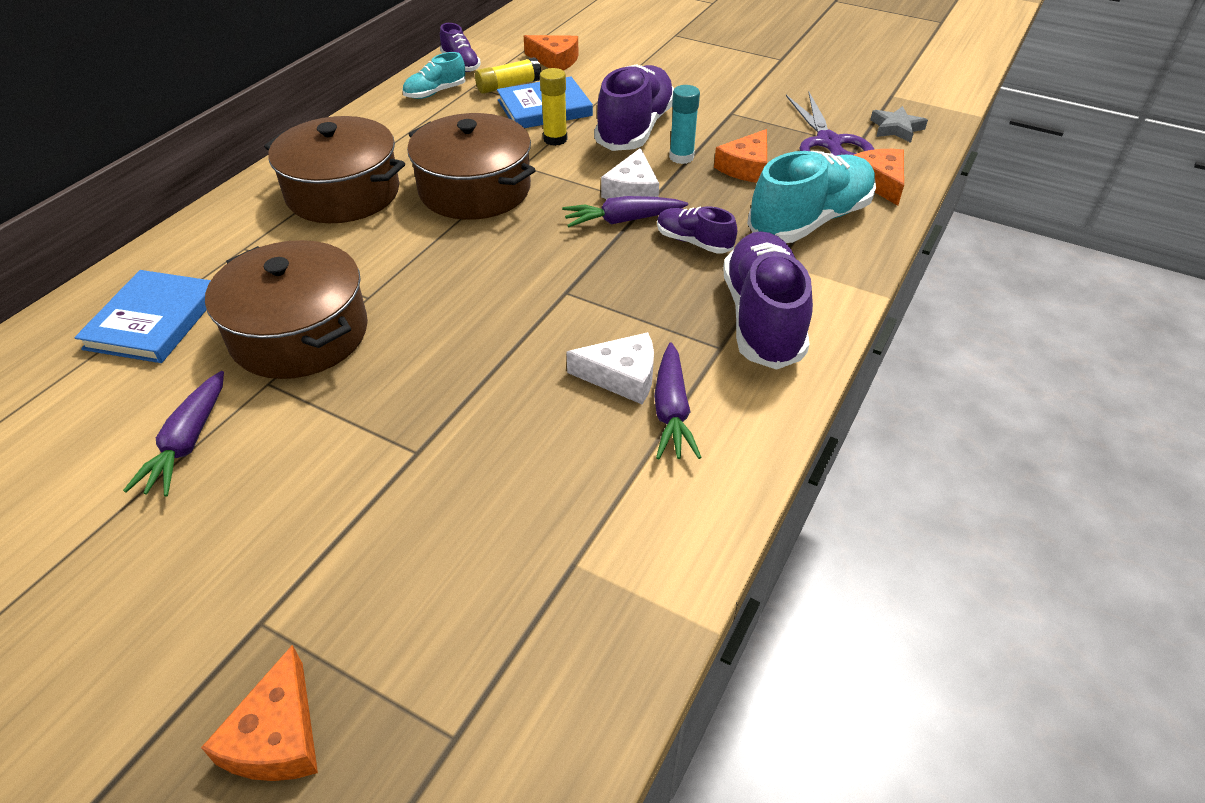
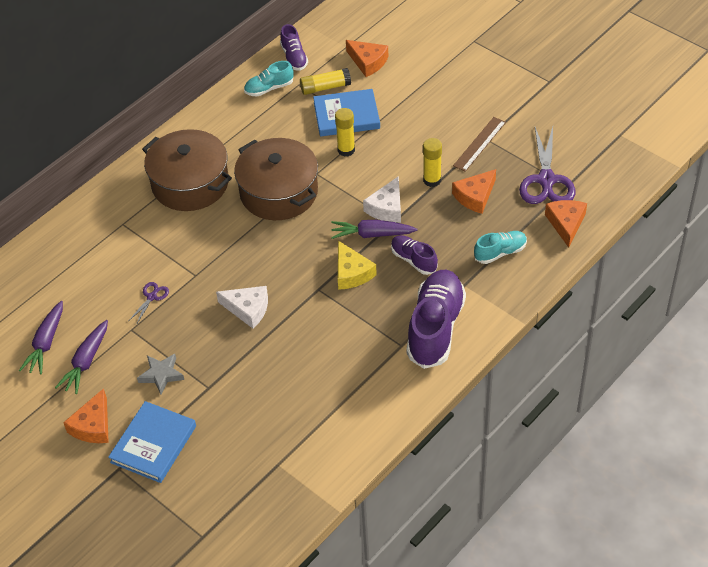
camera: 15 degrees right, 5 degrees up
blue book [75,270,211,363] -> blue book moved to [108,401,196,483]
orange cheese [201,645,318,781] -> orange cheese moved to [63,388,109,443]
brown pot [205,240,368,379] -> purple scissors [129,282,169,325]
white cheese [566,332,654,404] -> white cheese moved to [216,286,268,329]
purple shoe [594,64,674,151] -> none
purple carrot [654,342,702,459] -> purple carrot moved to [19,301,63,375]
turquoise glue stick [669,85,700,164] -> yellow glue stick [423,138,442,187]
turquoise shoe [747,151,876,243] -> turquoise shoe [474,231,527,264], size x0.52
grey star [870,106,928,143] -> grey star moved to [137,354,184,394]
none -> yellow cheese [338,241,377,290]
none -> brown ruler [453,117,506,172]

